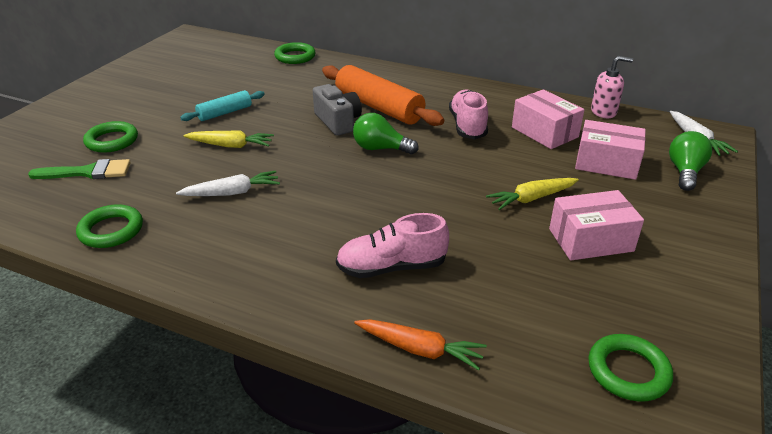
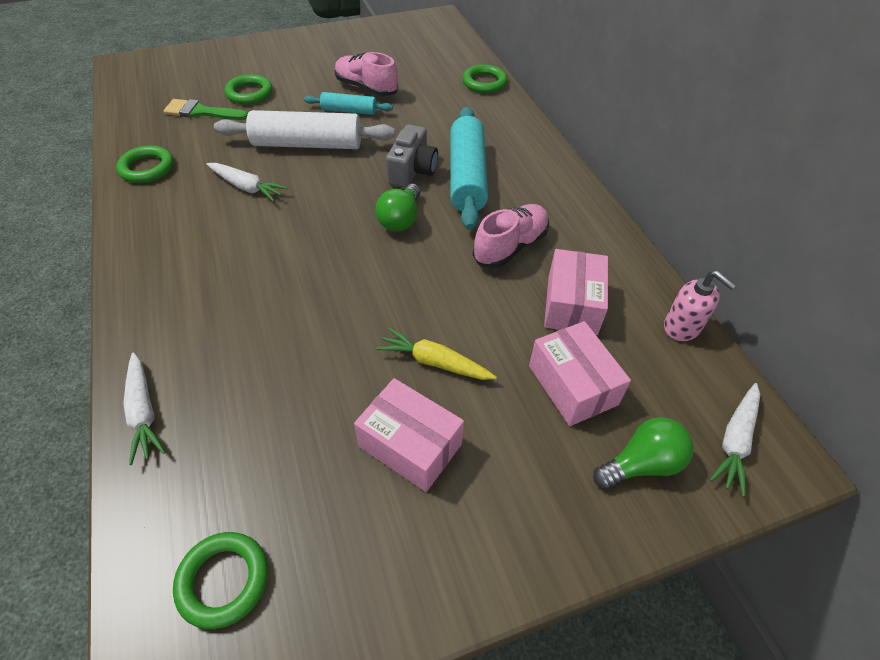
camera: 45 degrees right, 15 degrees up
green brush [28,159,131,179] -> green brush turned 150 degrees clockwise [163,99,248,120]
yellow carrot [183,130,274,148] -> white rolling pin [214,110,395,149]
orange rolling pin [322,65,444,126] -> turquoise rolling pin [450,107,488,230]
pink shoe [336,213,449,278] -> pink shoe moved to [335,52,398,96]
green light bulb [353,113,419,154] -> green light bulb turned 135 degrees counterclockwise [375,184,420,232]
orange carrot [354,319,487,371] -> white carrot [123,353,165,465]

